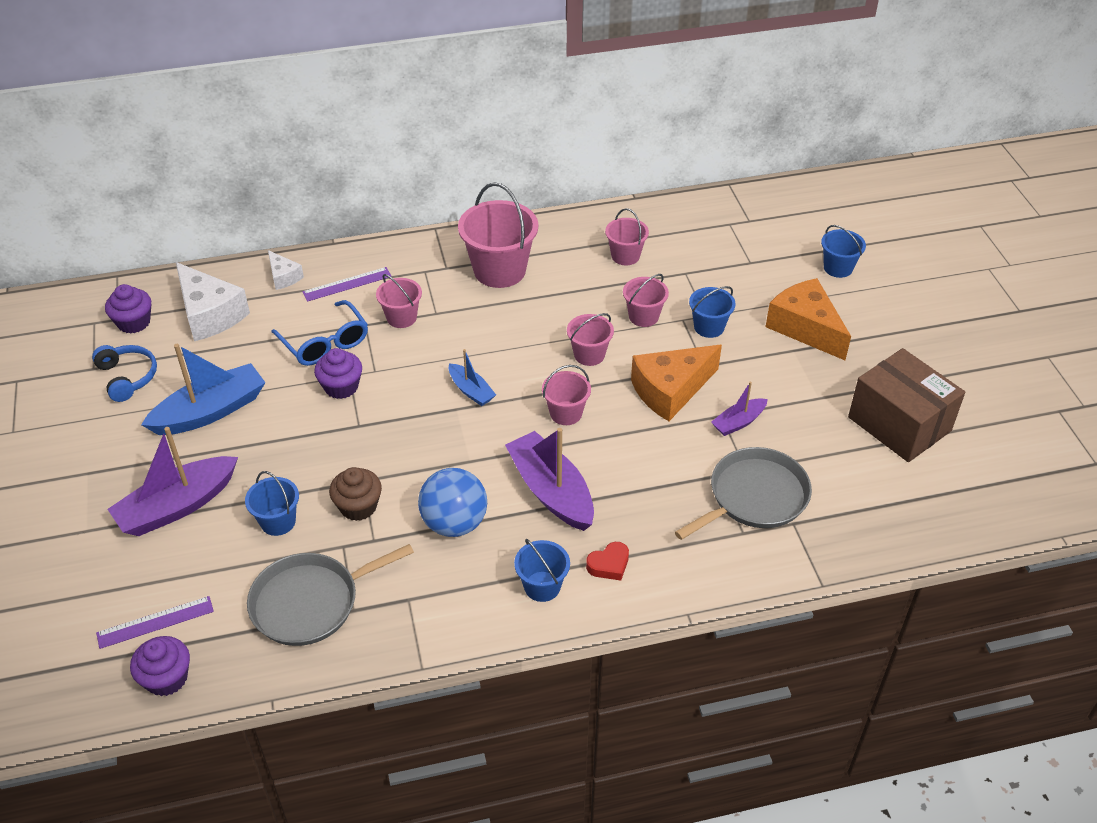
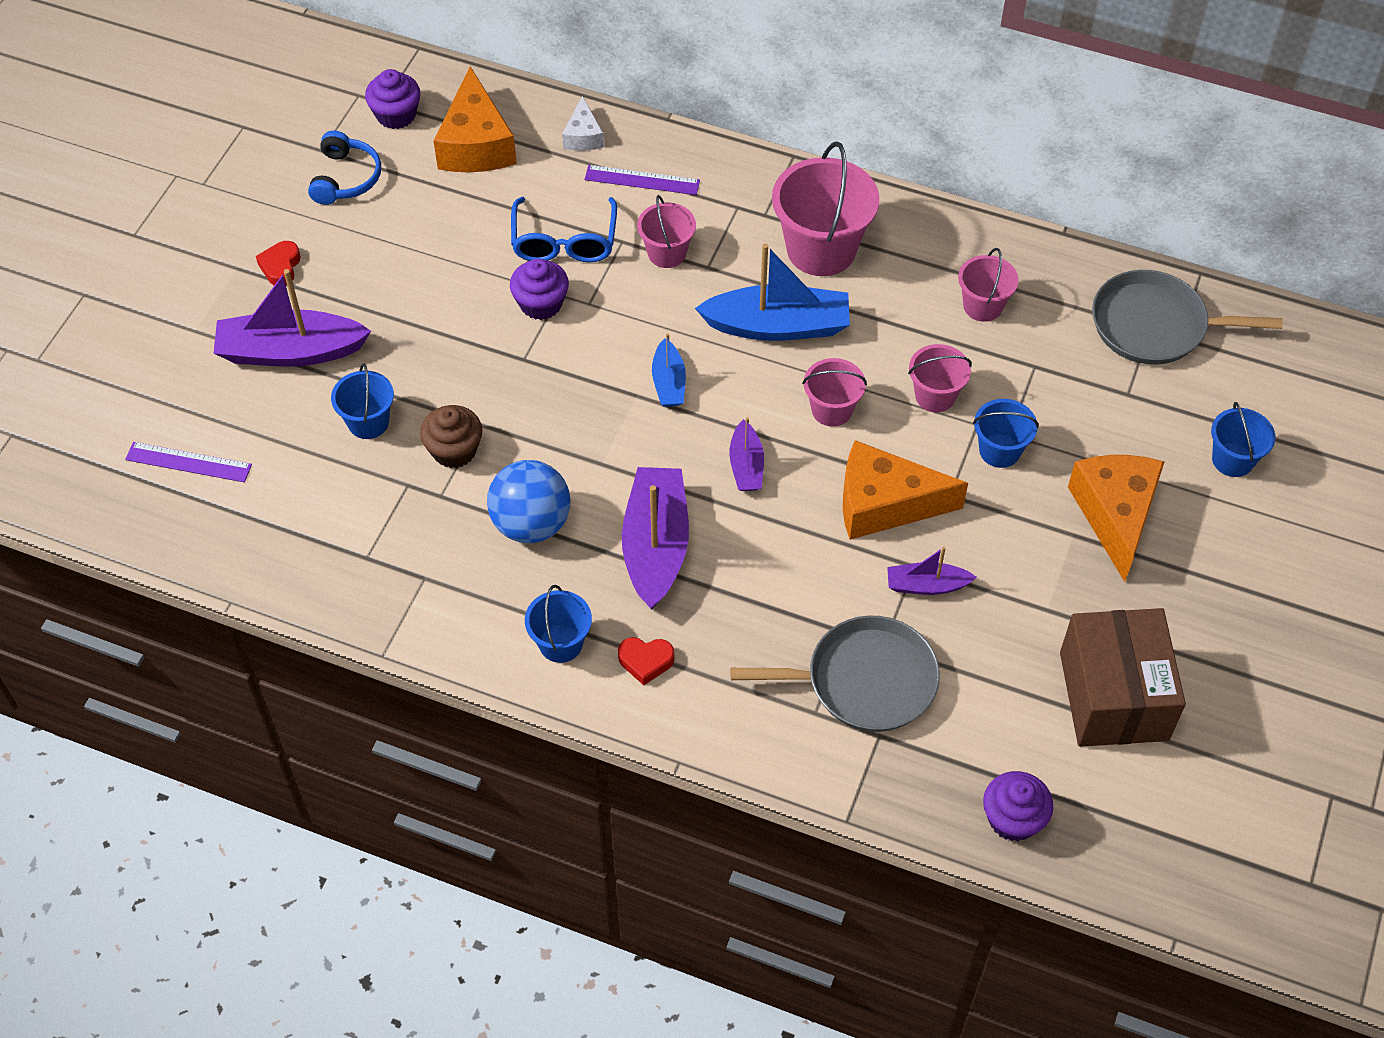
camera: 35 degrees right, 10 degrees up
purple cupcake [130,636,190,696] -> purple cupcake moved to [983,771,1053,841]
blue boat [141,344,266,435] -> blue boat moved to [695,243,850,341]
white cheese [176,262,250,341] -> orange cheese [434,66,517,173]
grey pan [247,544,414,646] -> grey pan moved to [1092,270,1283,365]
pink bucket [542,365,591,425] -> purple boat [729,417,764,491]
none -> red heart [256,241,300,285]

